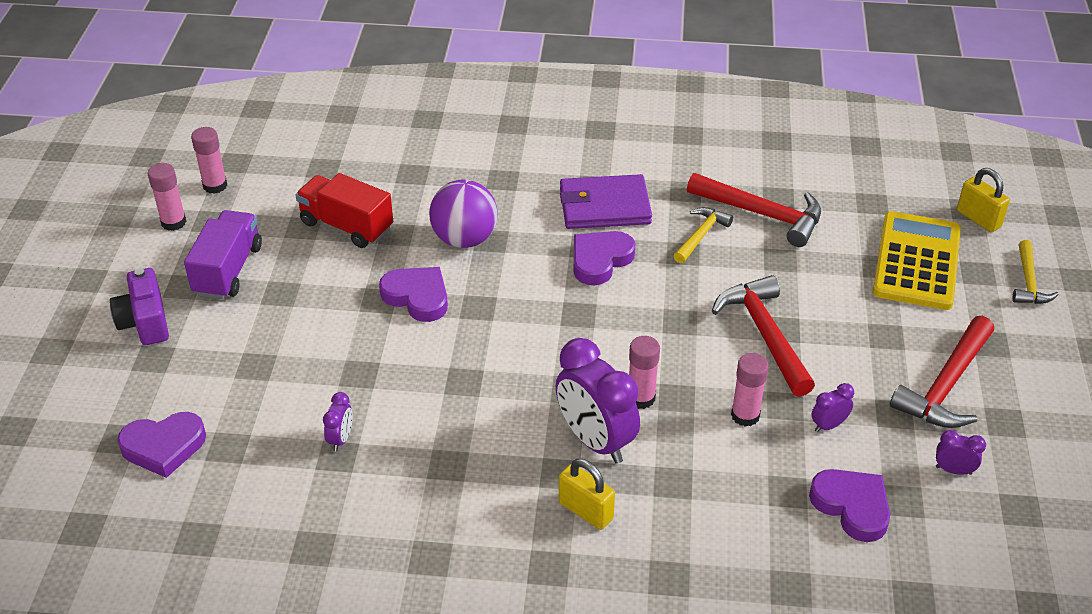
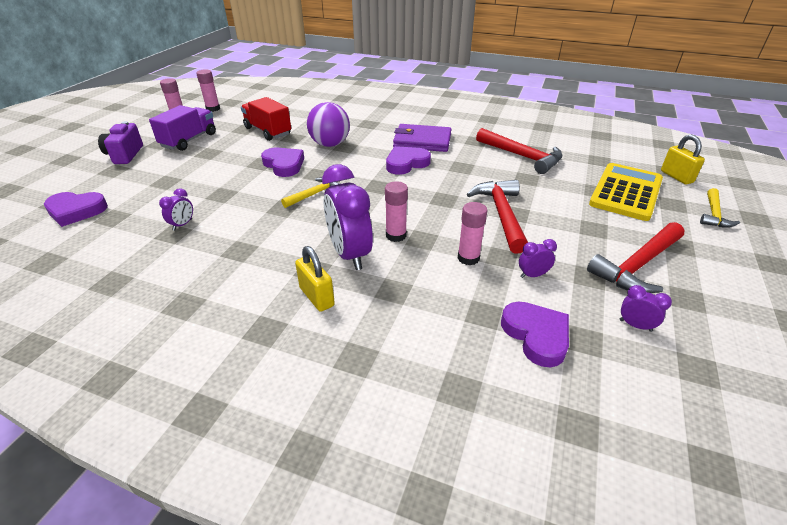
camera: 15 degrees right, 5 degrees down
yellow hammer [674,207,733,264] -> yellow hammer moved to [281,177,340,208]

